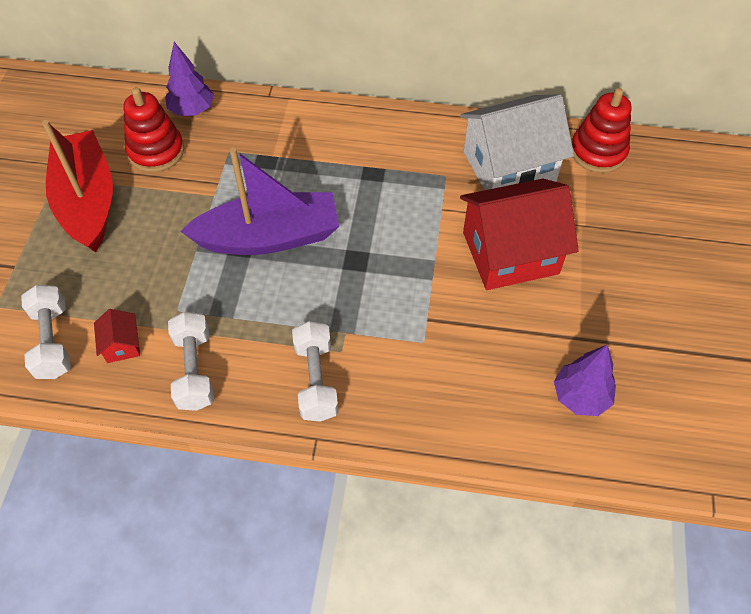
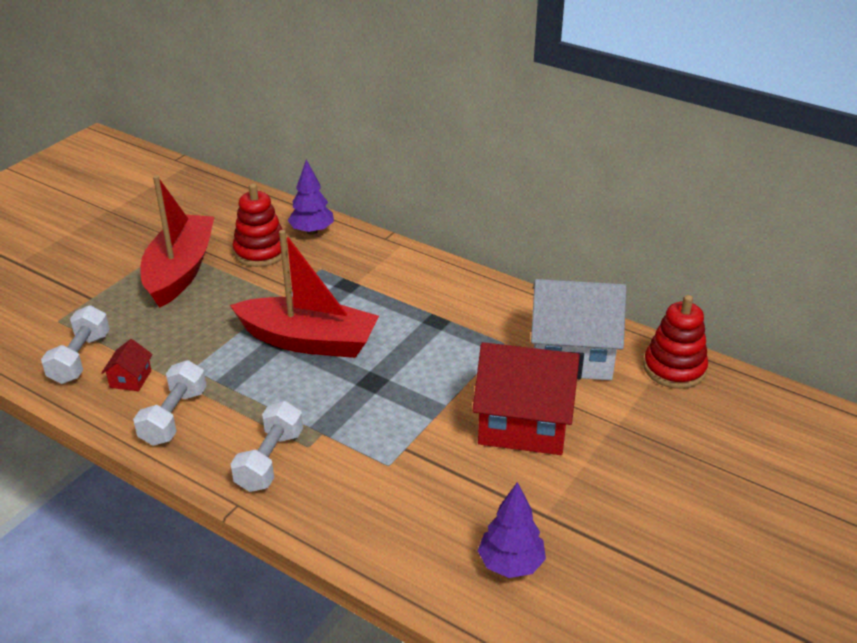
camera: 25 degrees right, 20 degrees down
purple boat [181,148,339,255] -> red boat [230,230,379,358]

